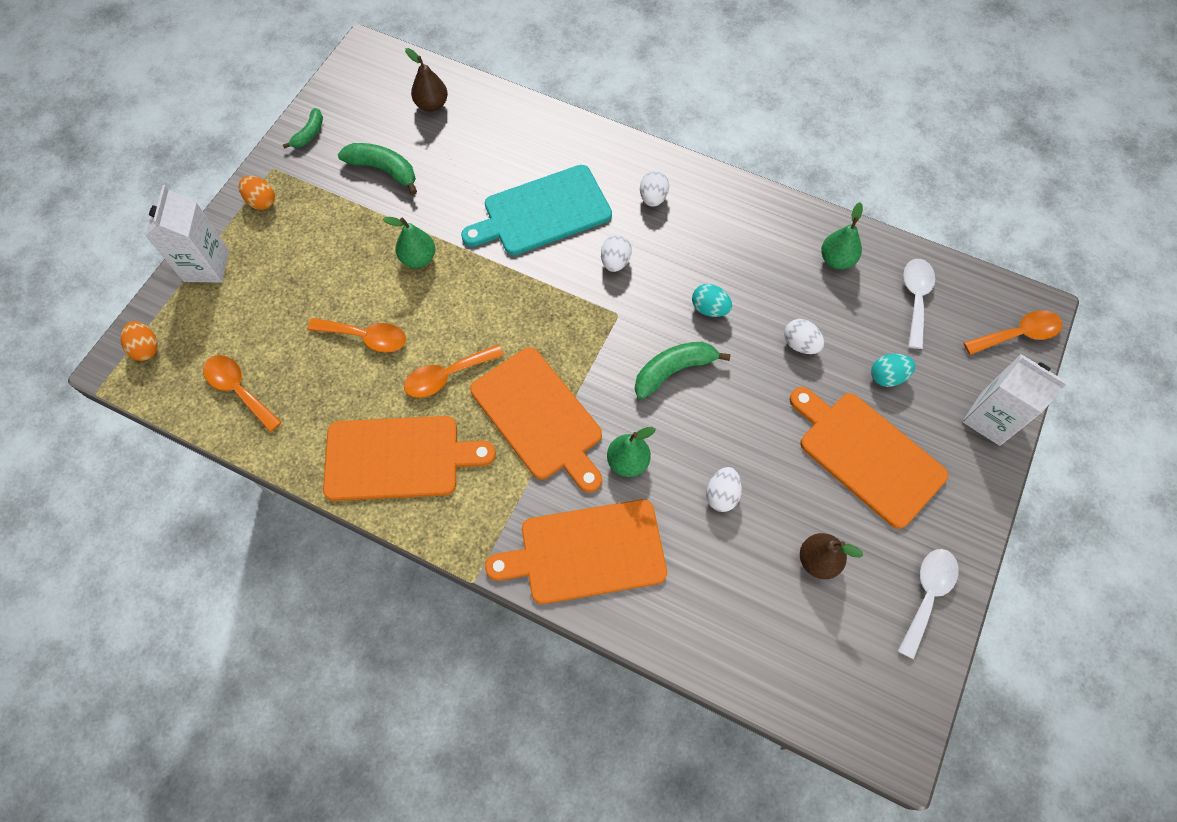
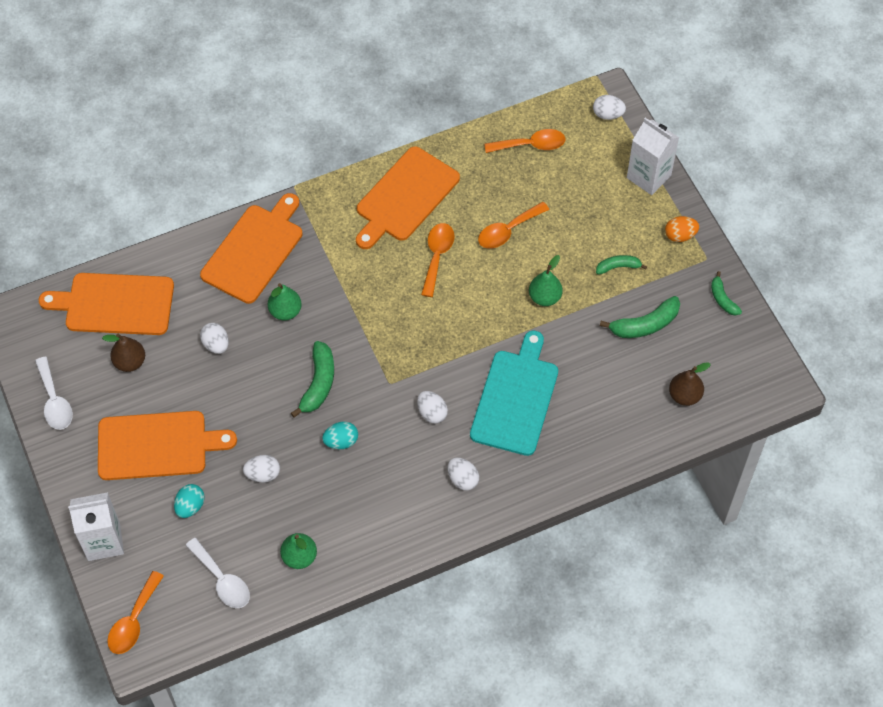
camera: 130 degrees right, 5 degrees down
orange egg [121,321,158,361] -> white egg [593,95,626,120]
orange cutting board [470,347,602,493] -> orange cutting board moved to [39,273,174,335]
none -> green banana [596,255,647,274]

